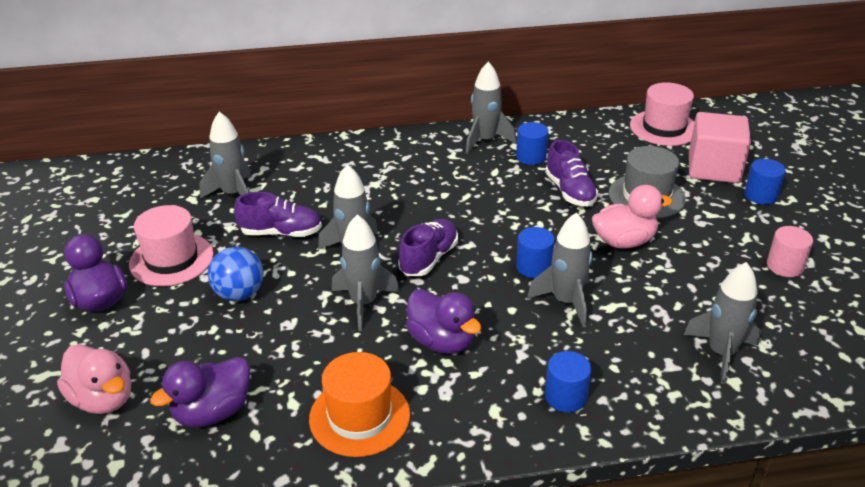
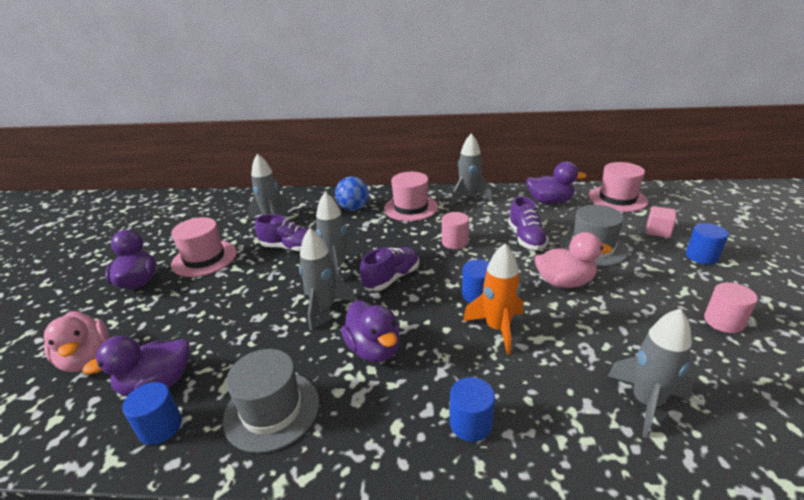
camera: 15 degrees right, 5 degrees down
blue ball [208,247,264,301] -> blue ball moved to [335,177,369,211]
orange hat [309,352,410,457] -> grey hat [223,349,319,453]
blue cylinder [516,122,549,165] -> blue cylinder moved to [122,382,182,445]
grey rocket [527,212,592,327] -> orange rocket [463,244,523,355]
pink cube [689,112,751,183] -> pink cube [646,206,676,238], size x0.51
none -> pink hat [384,172,438,221]
none -> pink cylinder [442,212,469,249]
none -> purple duck [526,161,587,204]

